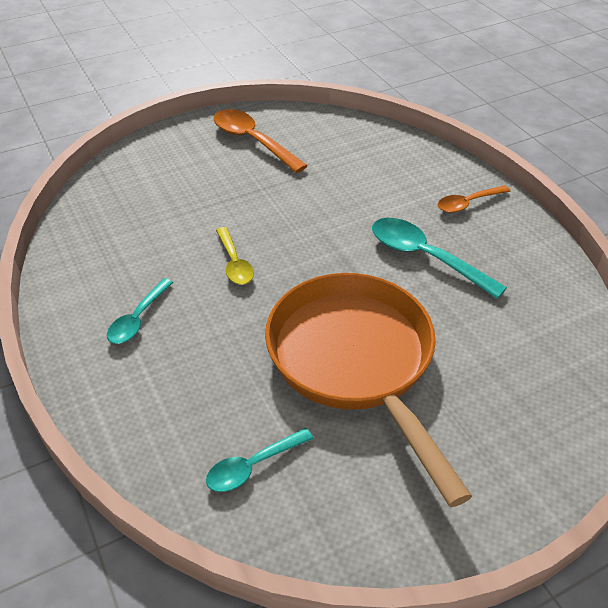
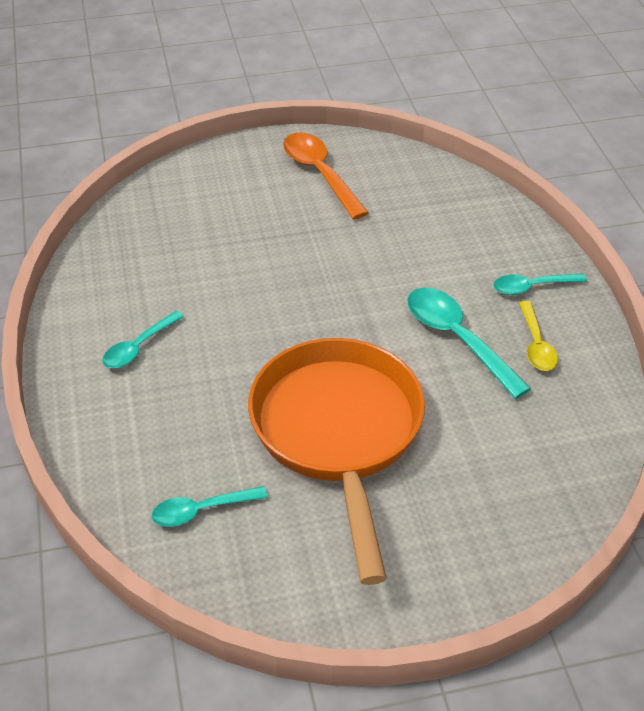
camera: 15 degrees right, 0 degrees up
yellow spoon [216,227,254,285] -> yellow spoon moved to [519,301,558,371]
orange spoon [438,185,510,213] -> turquoise spoon [493,273,587,295]

